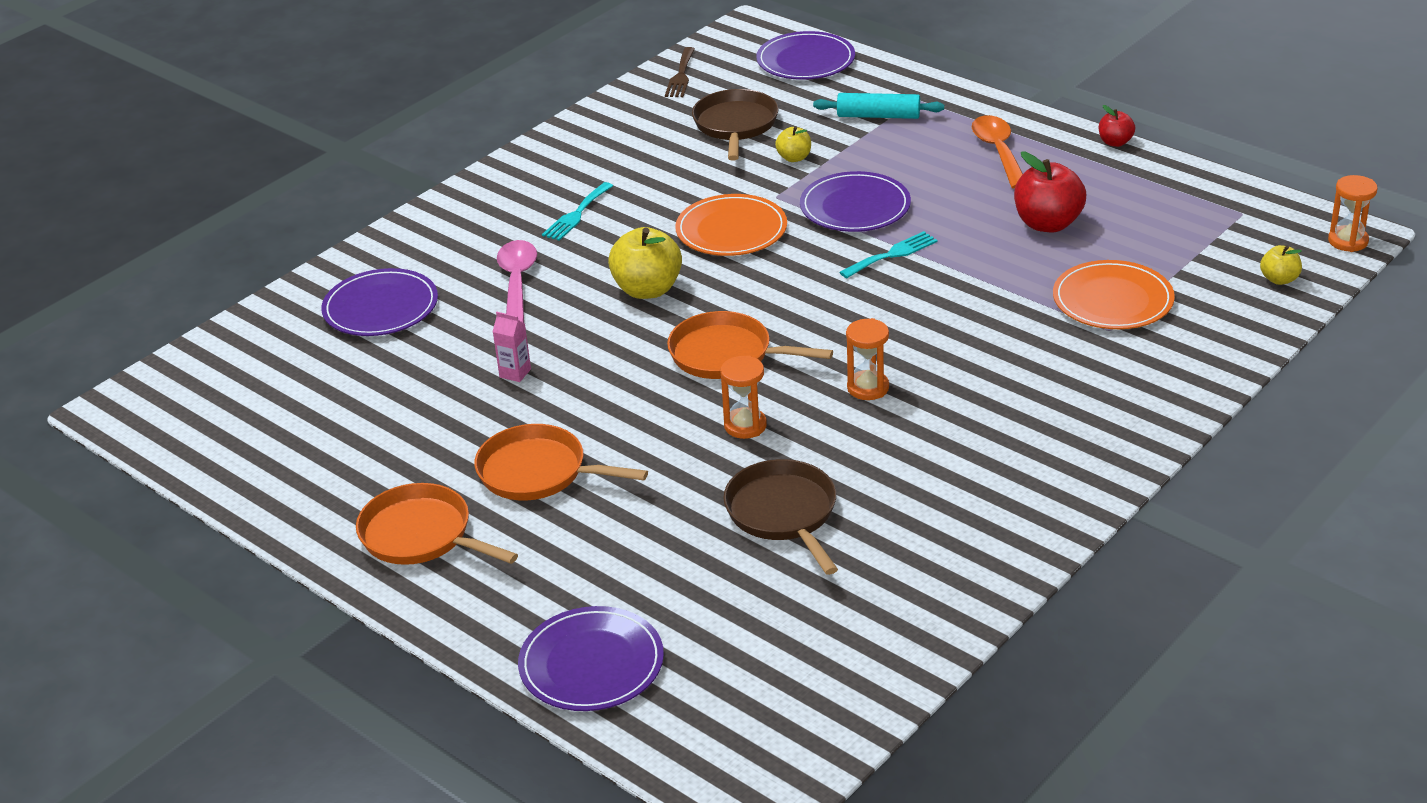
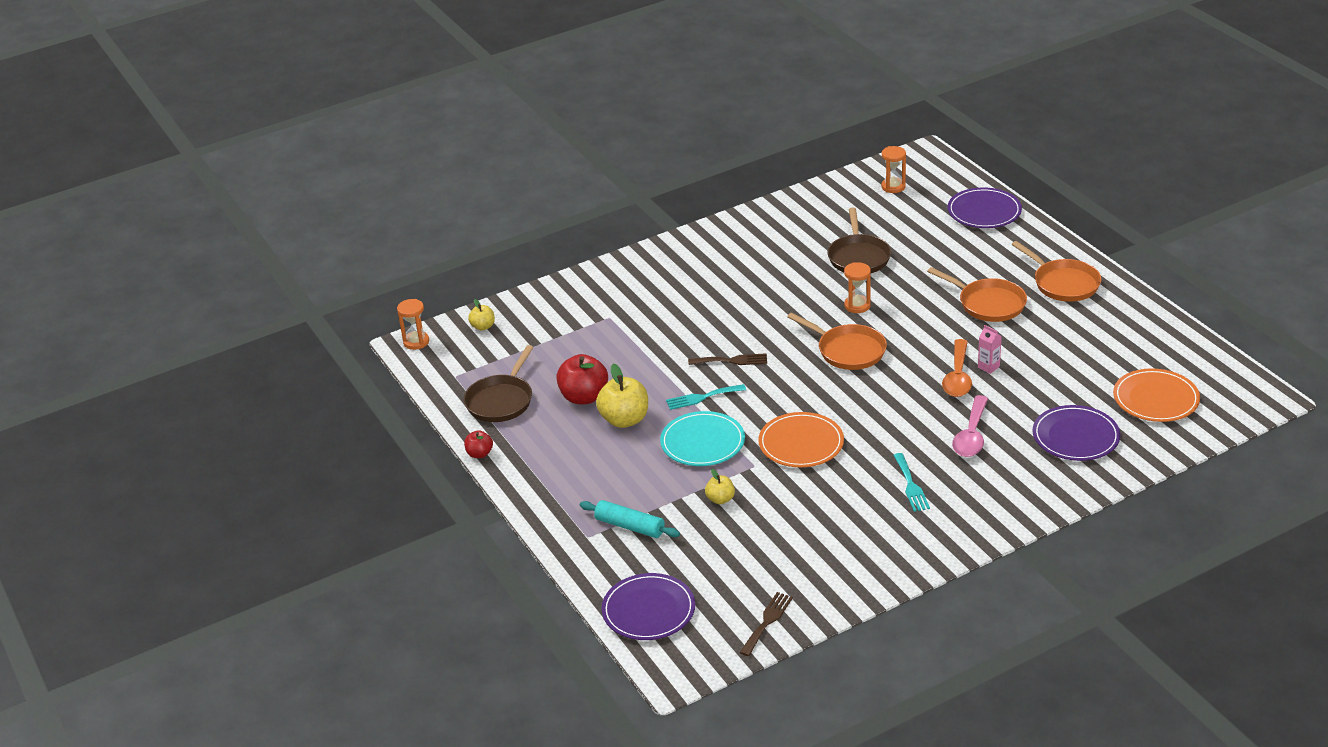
camera: 160 degrees left, 0 degrees up
turquoise fork [542,182,613,241] -> turquoise fork turned 120 degrees clockwise [893,453,930,512]
yellow apple [608,227,682,299] -> yellow apple moved to [596,363,648,428]
brown pan [692,89,779,161] -> brown pan moved to [464,345,534,422]
purple plate [800,171,911,232] -> turquoise plate [660,411,745,466]
orange hourglass [846,318,889,400] -> orange hourglass moved to [881,146,906,193]
orange spoon [972,115,1023,189] -> orange spoon moved to [942,339,972,397]
orange plate [1053,260,1175,329] -> orange plate moved to [1113,368,1200,422]
none -> brown fork [688,353,767,365]

